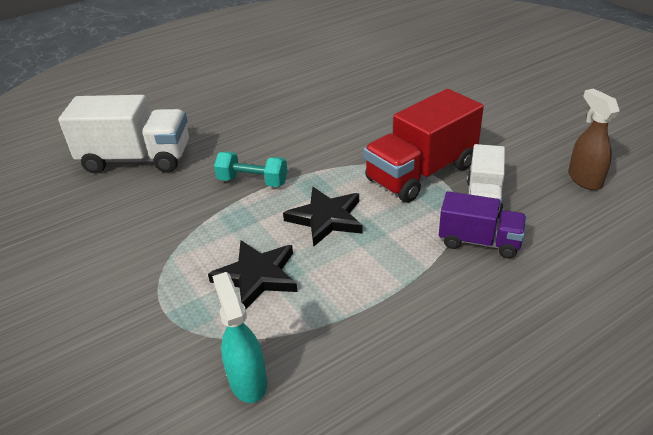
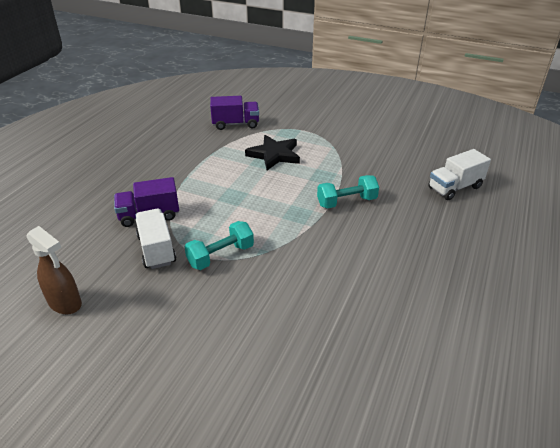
camera: 145 degrees right, 0 degrees up
white truck [58,95,189,174] -> white truck [428,149,491,200], size x0.60
turquoise spray bottle [212,272,267,403] -> purple truck [210,96,259,130]
black star [283,187,363,247] -> none
red truck [364,89,484,203] -> turquoise dumbbell [184,221,254,270]

